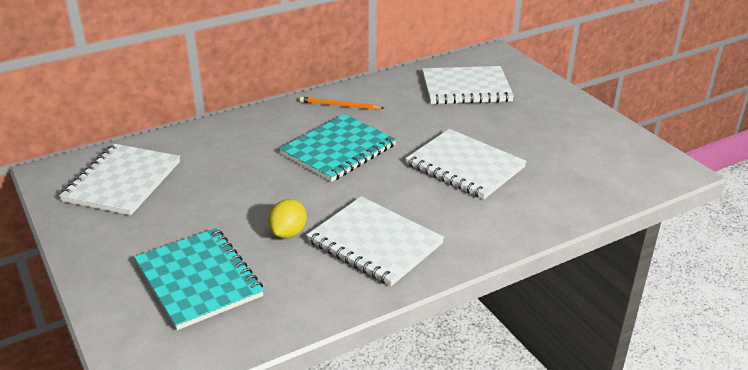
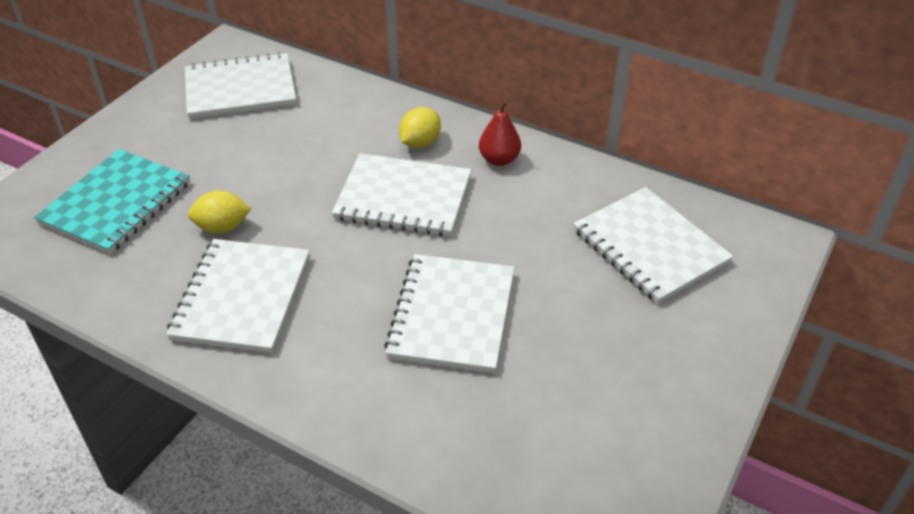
camera: 60 degrees right, 10 degrees up
turquoise notebook [279,114,396,182] -> white notebook [332,153,471,236]
orange pencil [299,97,384,110] -> red pear [479,101,521,166]
none -> yellow lemon [399,107,441,148]

